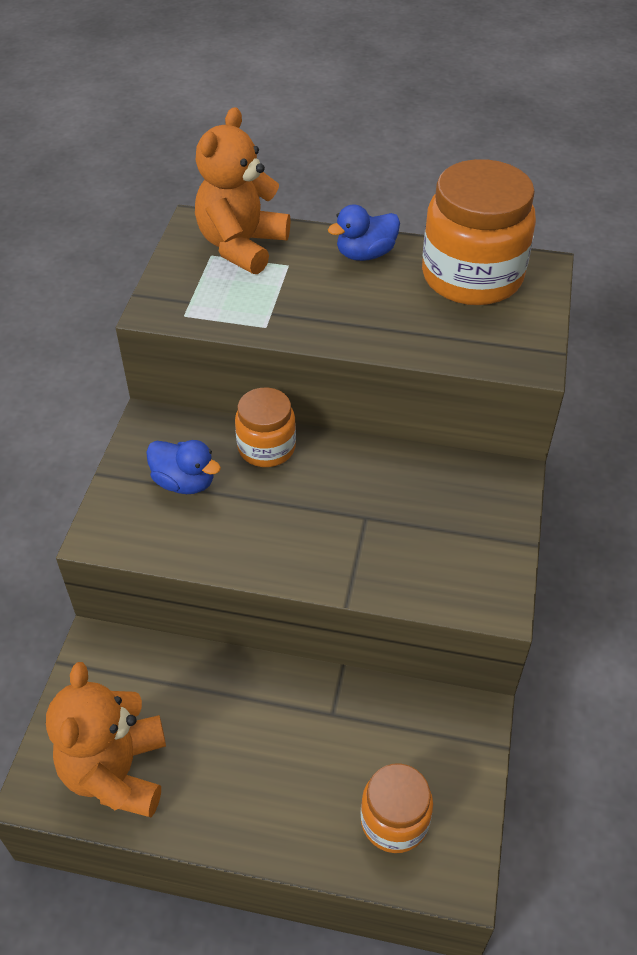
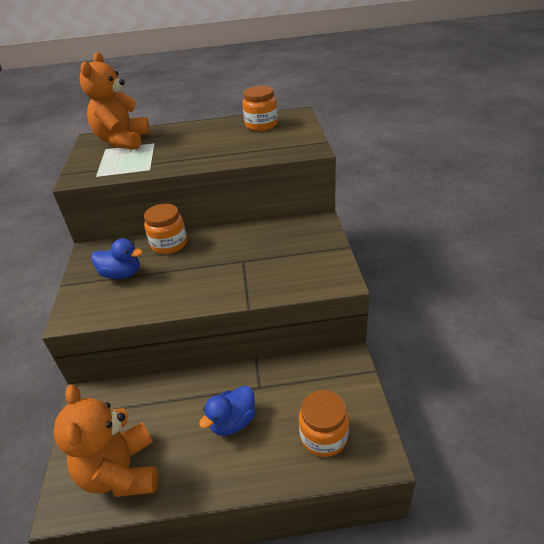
camera: 15 degrees left, 10 degrees down
blue duck [328,204,400,261] -> blue duck moved to [199,385,255,436]
orange jar [422,159,536,305] -> orange jar [242,86,278,131], size x0.56

